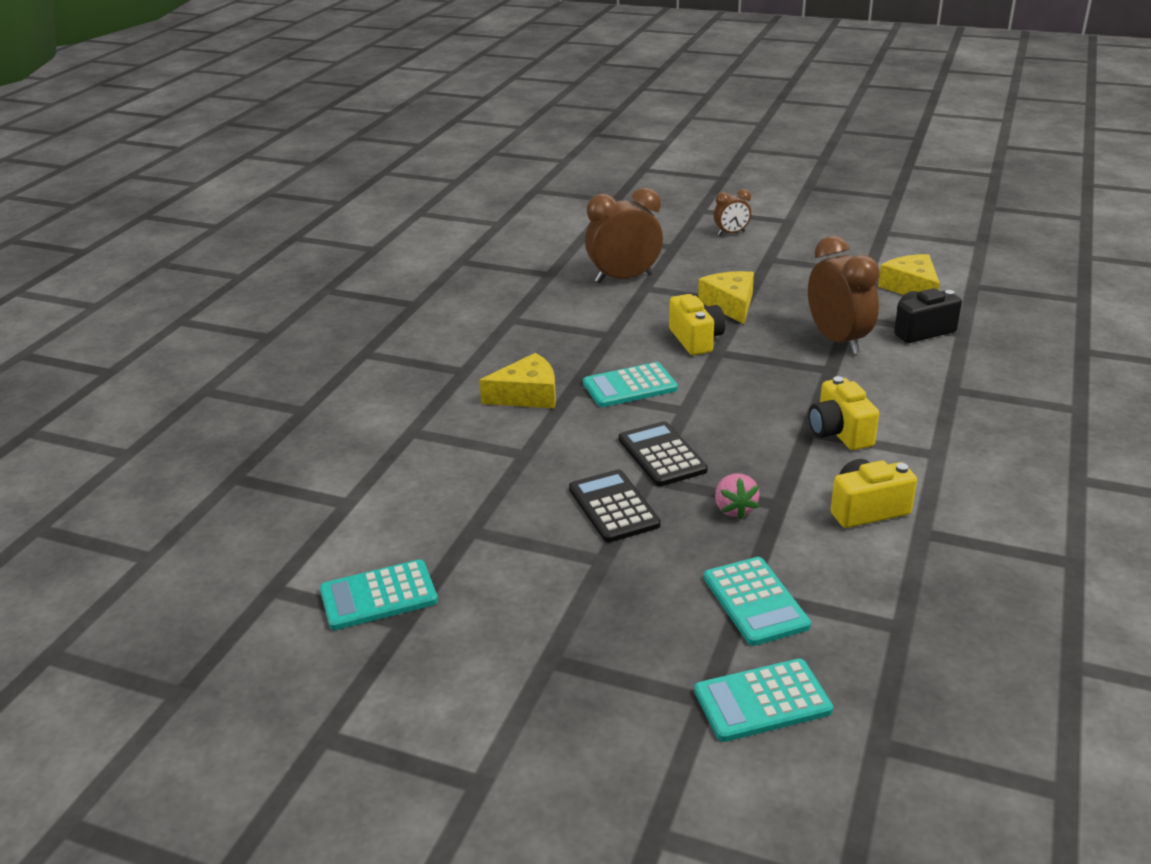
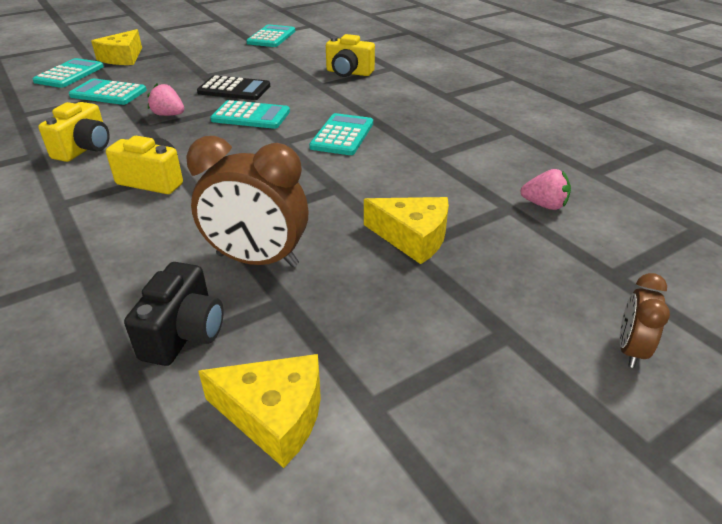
camera: 125 degrees right, 5 degrees up
yellow cheese [479,353,556,408] -> yellow cheese moved to [91,29,142,65]
brown clock [585,188,663,283] -> pink strawberry [520,169,571,210]
black calculator [619,421,708,486] -> turquoise calculator [210,100,290,129]
yellow camera [669,294,725,355] -> yellow camera moved to [326,34,375,77]

